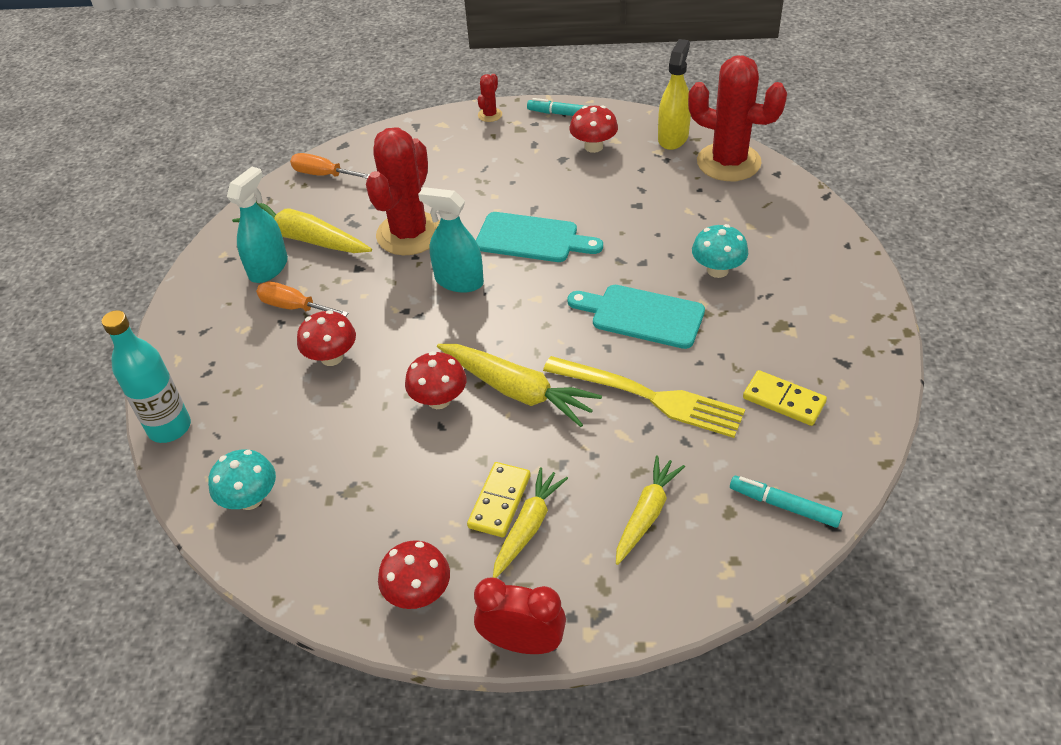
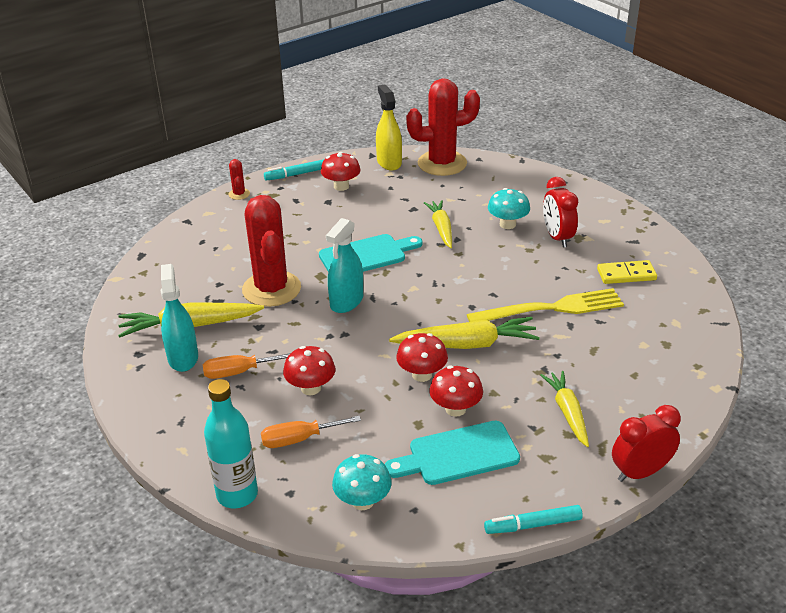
camera: 40 degrees left, 10 degrees down
orange screwdriver [290,153,370,179] -> orange screwdriver moved to [261,416,361,448]
red mushroom [378,540,450,609] -> red mushroom moved to [429,365,483,417]
turquoise spray bottle [418,187,484,293] -> turquoise spray bottle turned 45 degrees counterclockwise [326,218,363,313]
yellow domino [467,462,531,537] -> none
turquoise cutting board [567,285,705,349] -> turquoise cutting board moved to [385,421,520,485]
yellow carrot [616,455,685,565] -> yellow carrot moved to [424,200,452,248]
turquoise marker [730,476,843,528] -> turquoise marker moved to [484,505,583,534]
none -> red clock [543,177,578,248]

